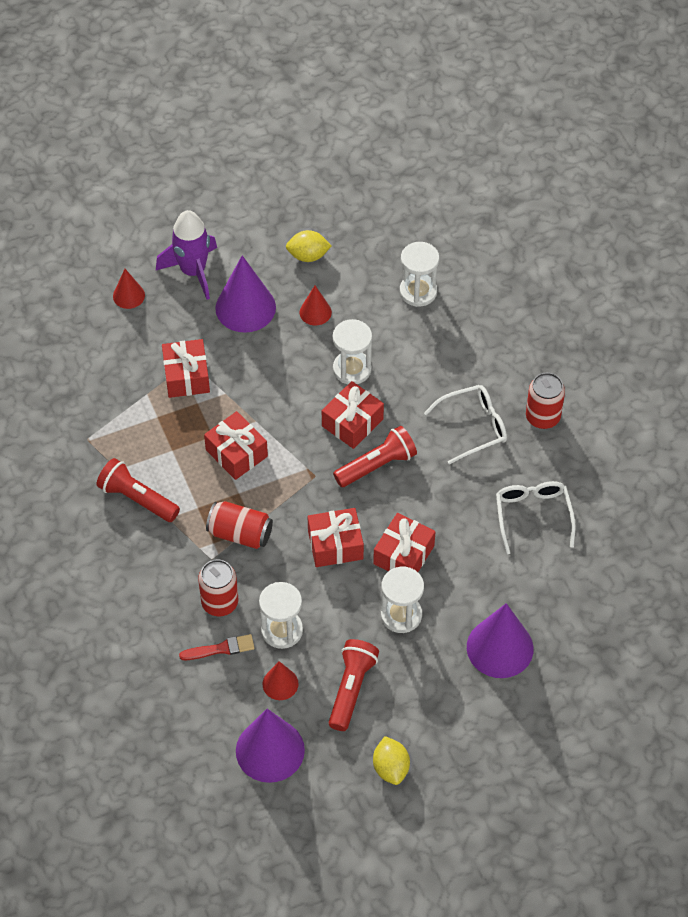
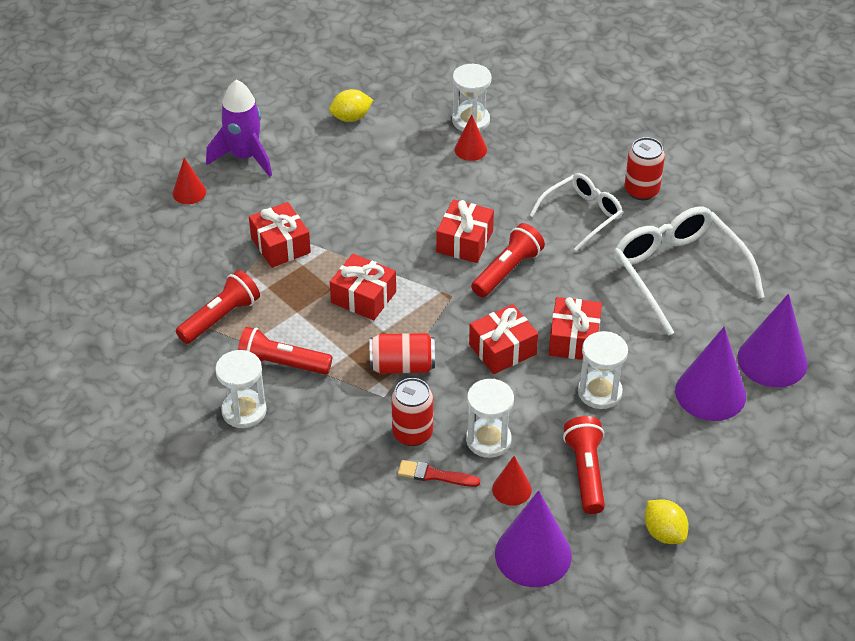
camera: 20 degrees left, 10 degrees down
red brush [179,634,254,660] -> red brush turned 135 degrees counterclockwise [398,460,480,487]
purple cone [215,255,276,333] -> purple cone moved to [737,294,808,387]
red cone [300,285,332,326] -> red cone moved to [455,115,487,161]
white hourglass [333,319,372,384] -> white hourglass moved to [215,350,267,428]
white glasses [496,481,576,554] -> white glasses [614,207,764,336], size x1.61
none -> red flashlight [176,270,260,344]

